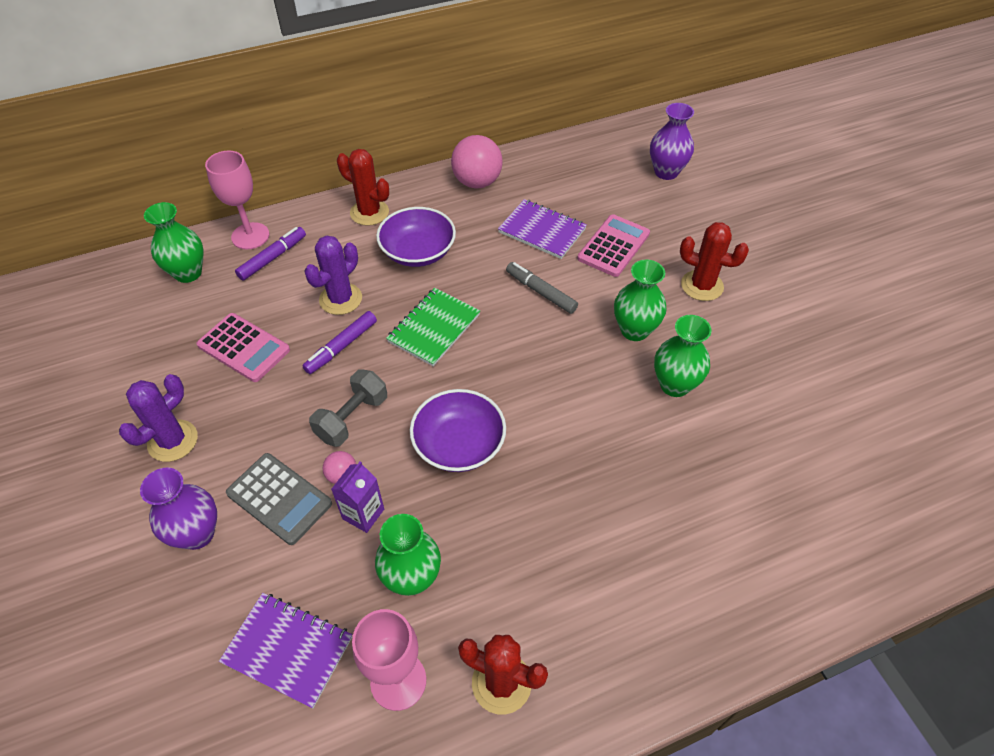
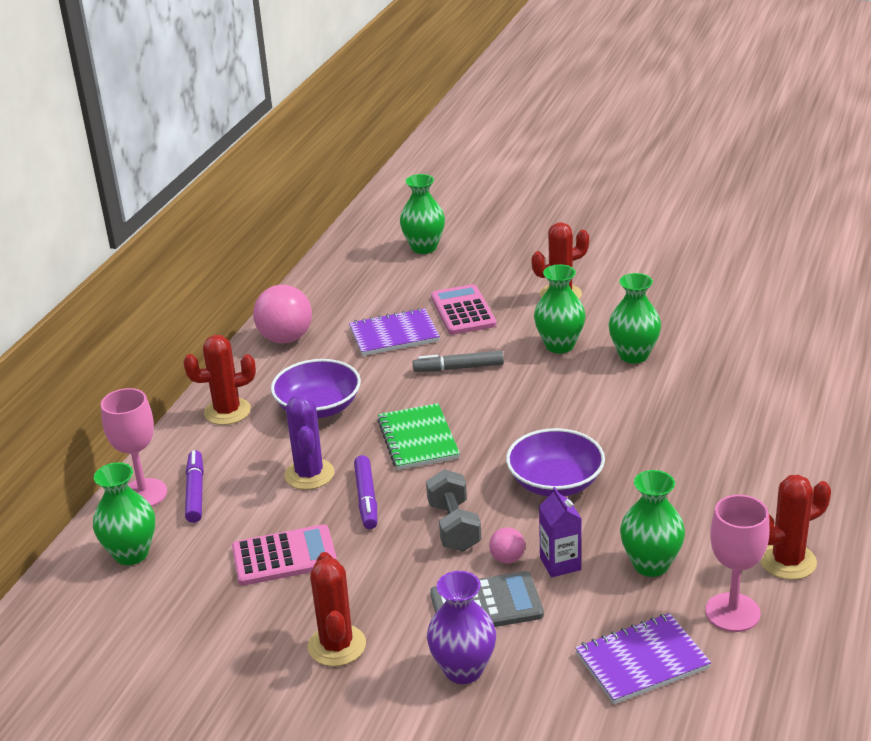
camera: 45 degrees left, 20 degrees down
purple cactus [119,374,198,462] -> red cactus [308,552,366,666]
purple vase [650,103,694,180] -> green vase [400,174,445,254]

